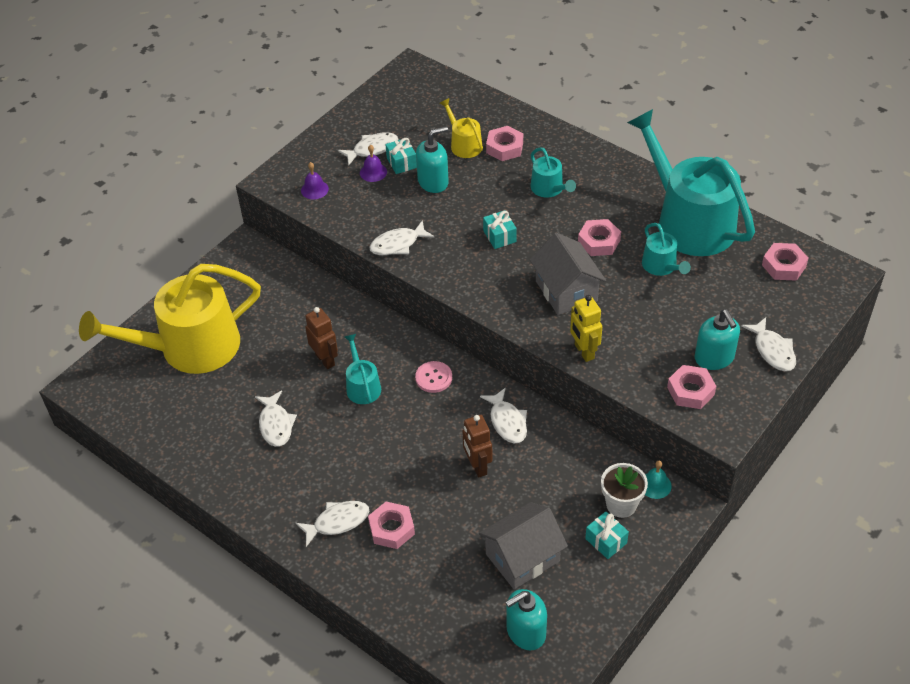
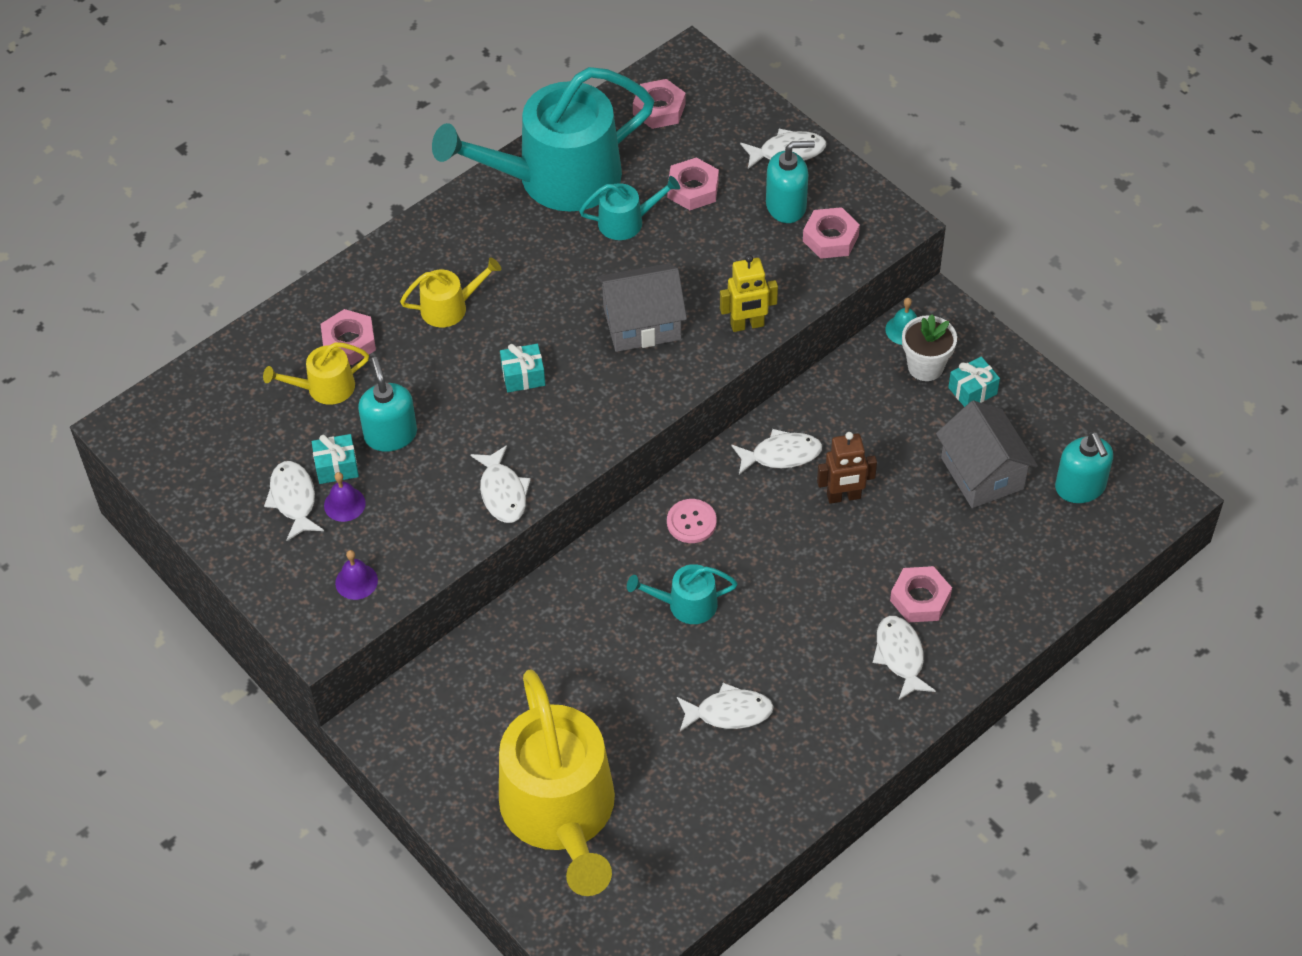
camera: 80 degrees left, 5 degrees up
brown robot [305,307,338,369] -> none
turquoise watering can [531,147,576,198] -> yellow watering can [400,257,501,327]
pink nut [578,219,621,256] -> pink nut moved to [667,157,719,210]

